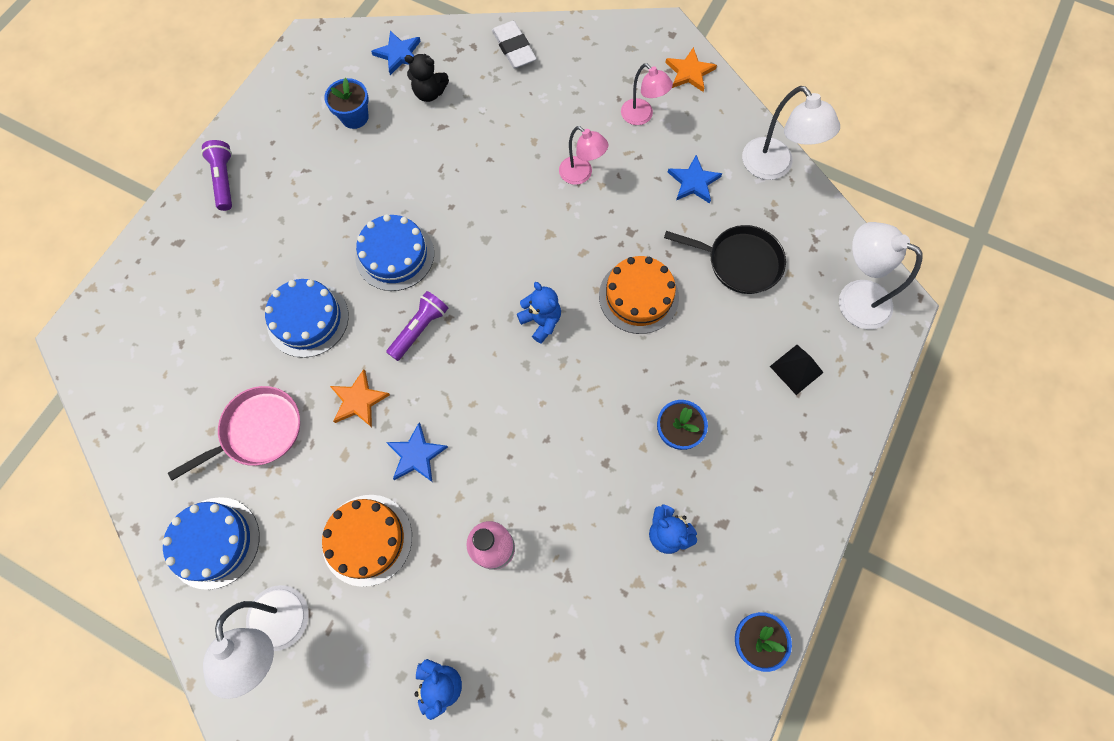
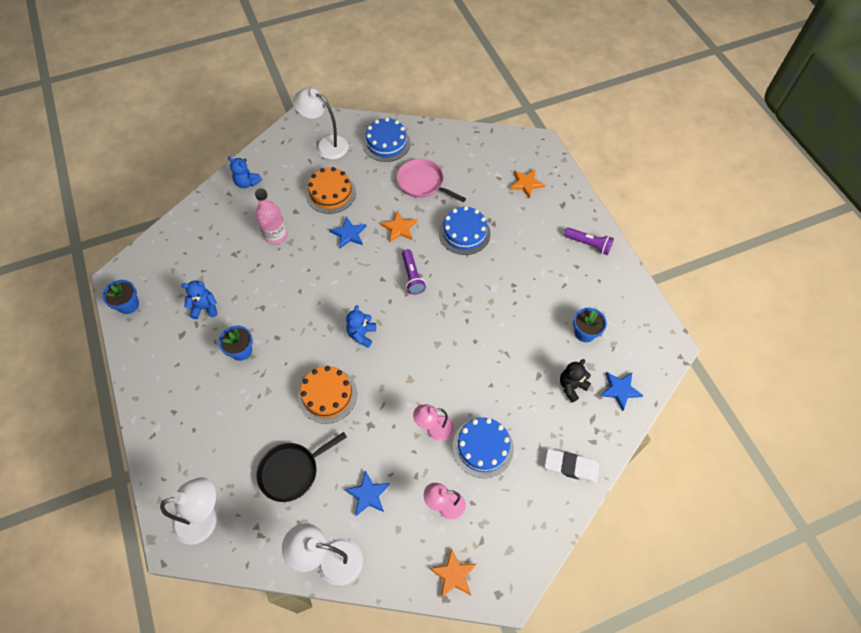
camera: 130 degrees right, 10 degrees down
pink pan [168,386,300,481] -> pink pan turned 120 degrees clockwise [397,159,466,202]
blue cake [355,214,434,291] -> blue cake moved to [452,418,514,478]
blue teddy bear [517,282,561,344] -> blue teddy bear turned 105 degrees clockwise [346,305,376,348]
black pyramid [770,345,824,395] -> none
none -> orange star [510,169,545,199]

